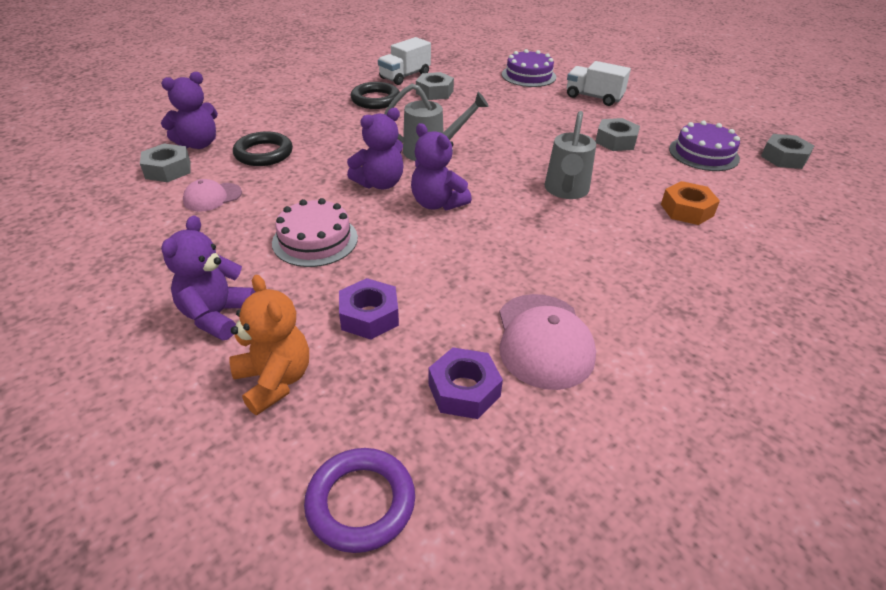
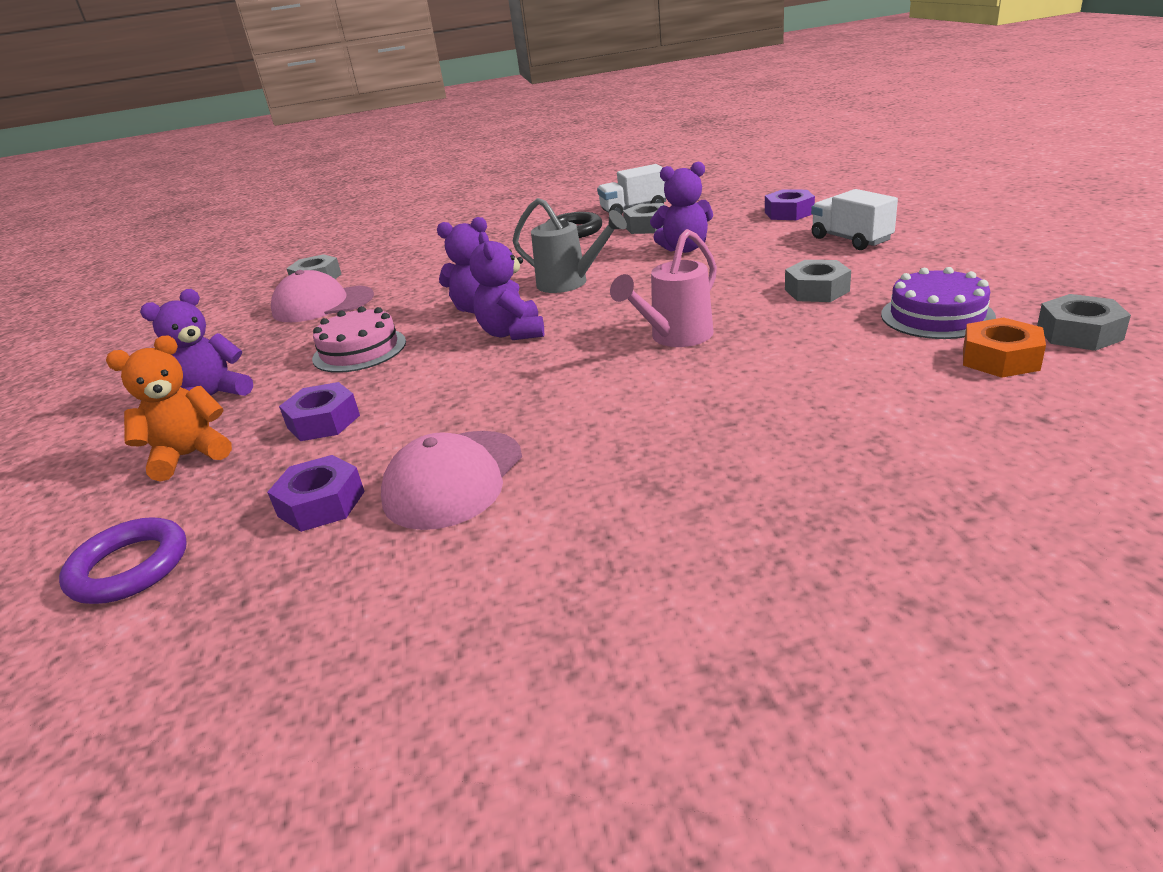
camera: 35 degrees right, 10 degrees down
purple teddy bear [161,72,218,149] -> purple teddy bear moved to [650,162,713,253]
pink cap [183,179,242,212] -> pink cap [271,270,374,322], size x1.71
orange teddy bear [229,275,309,415] -> orange teddy bear turned 120 degrees counterclockwise [106,335,232,482]
black ring [233,131,293,166] -> none
purple cake [502,49,556,87] -> purple nut [765,189,815,220]
grey watering can [545,111,596,199] -> pink watering can [610,229,717,347]
orange nut [661,181,720,225] -> orange nut moved to [963,317,1046,378]

